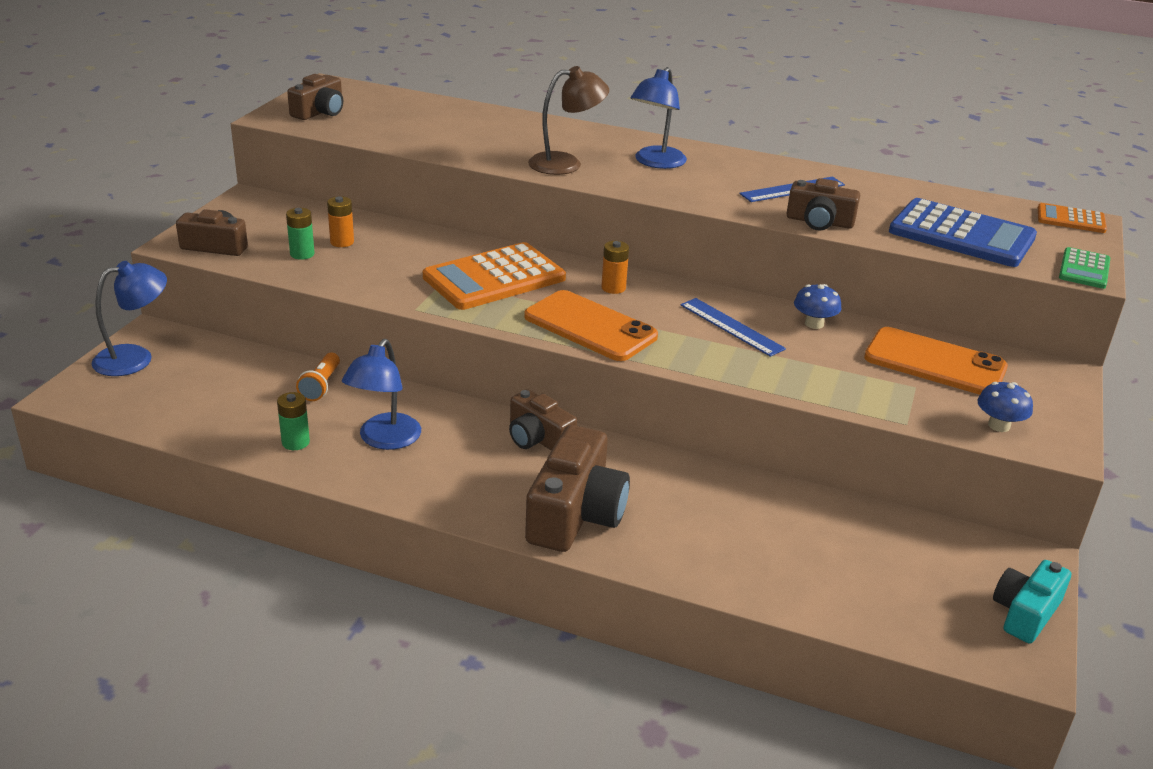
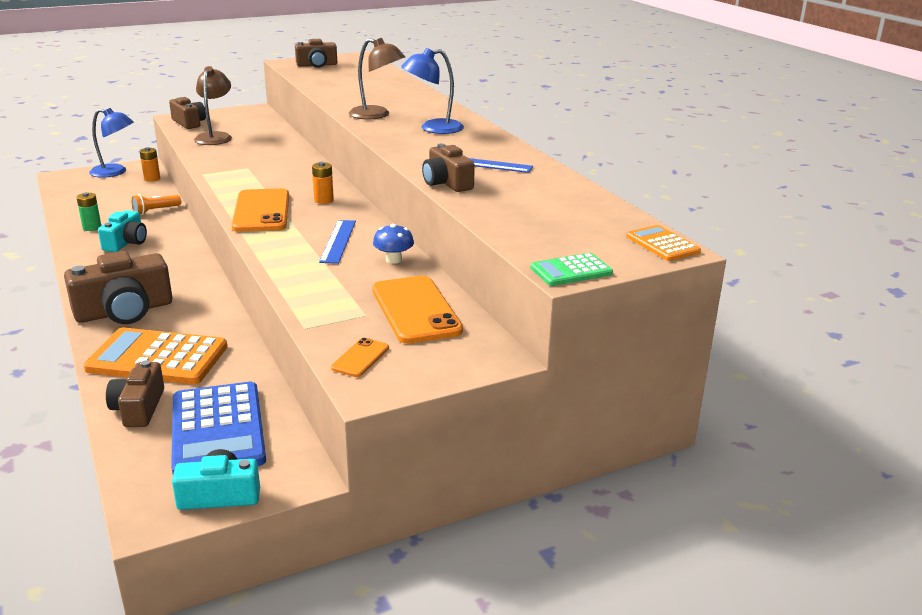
camera: 45 degrees right, 5 degrees down
green battery [286,208,315,260] -> brown lamp [194,66,232,145]
orange battery [327,196,354,247] -> orange battery moved to [140,147,160,182]
blue lamp [342,339,421,450] -> turquoise camera [98,210,147,252]
orange calculator [423,242,566,310] -> orange calculator moved to [83,328,227,384]
brown camera [509,389,577,451] -> brown camera moved to [106,360,164,427]
blue calculator [889,198,1037,267] -> blue calculator moved to [171,382,266,474]
blue mushroom [978,382,1033,432] -> orange phone [331,338,389,377]

